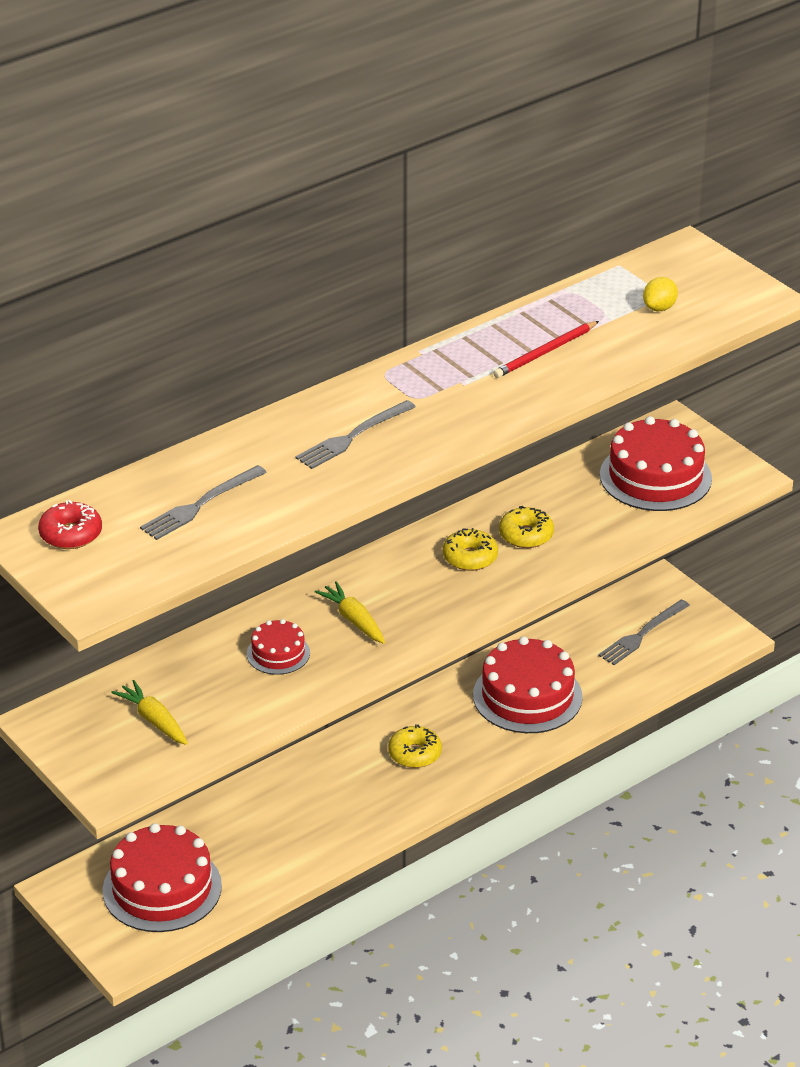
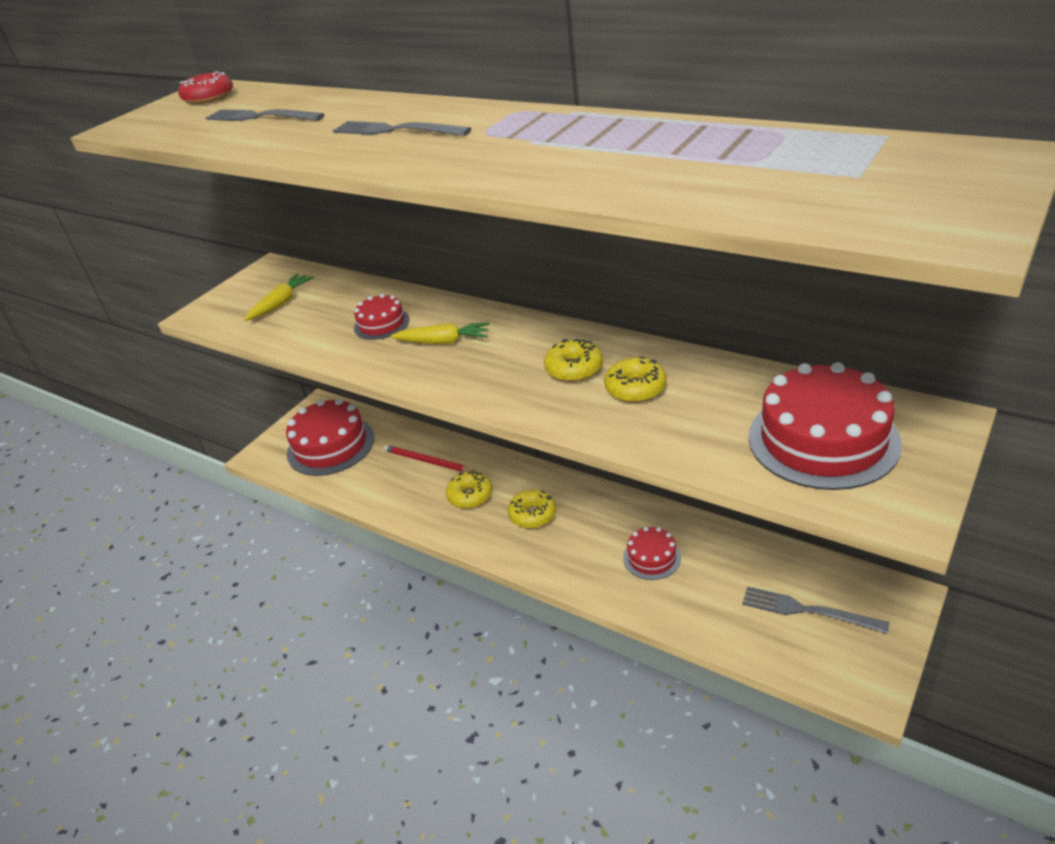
camera: 75 degrees right, 0 degrees up
yellow carrot [315,581,385,644] -> yellow carrot turned 60 degrees clockwise [390,322,490,344]
red cake [473,636,583,733] -> red cake [623,527,681,580], size x0.52
red pencil [493,321,599,378] -> red pencil moved to [383,445,475,472]
yellow lemon [643,277,678,311] -> none
none -> yellow donut [446,471,493,509]

